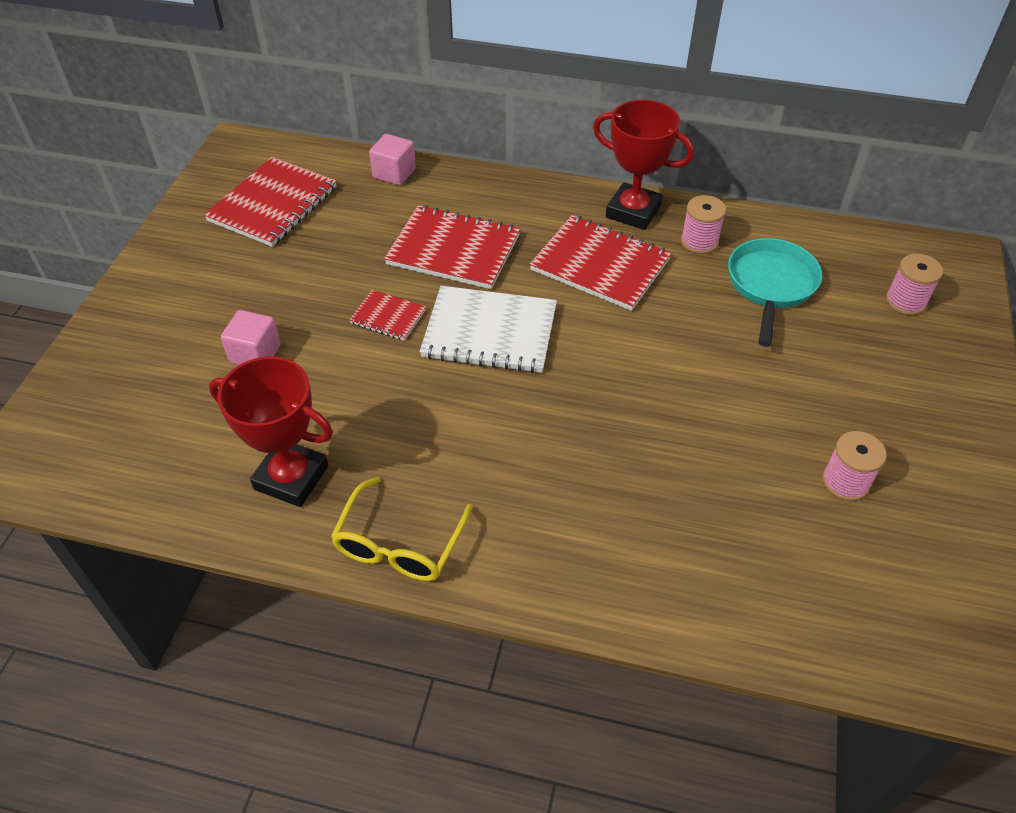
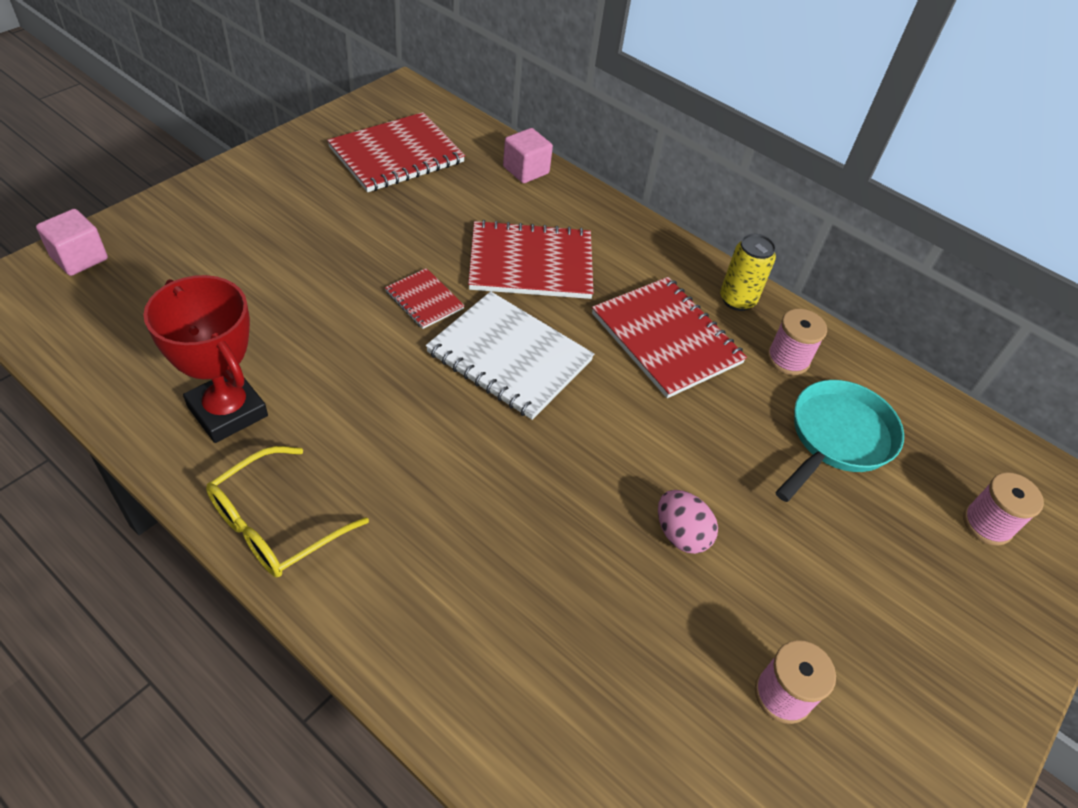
camera: 20 degrees right, 0 degrees up
pink cube [221,310,281,365] -> pink cube moved to [36,209,108,276]
red notebook [384,205,520,289] -> red notebook turned 45 degrees counterclockwise [468,220,594,299]
red trophy [593,100,694,230] -> yellow can [720,233,776,311]
none -> pink egg [658,490,718,554]

